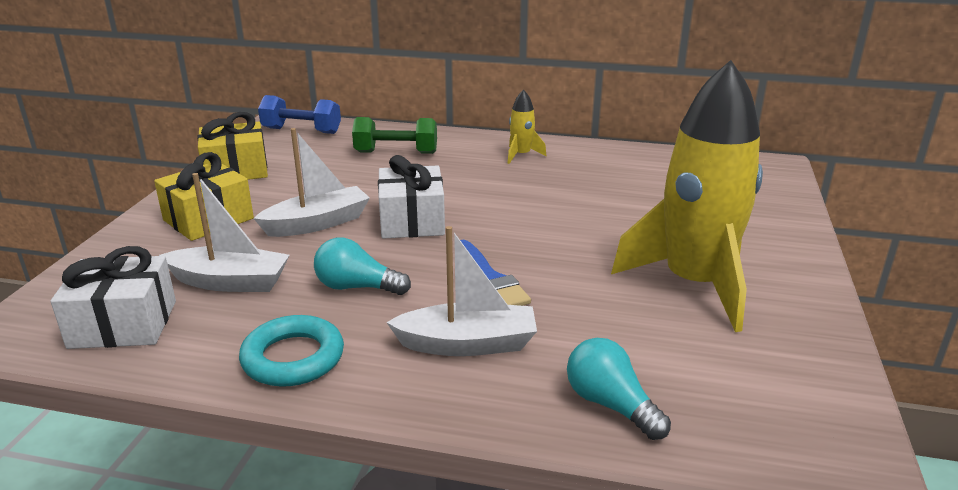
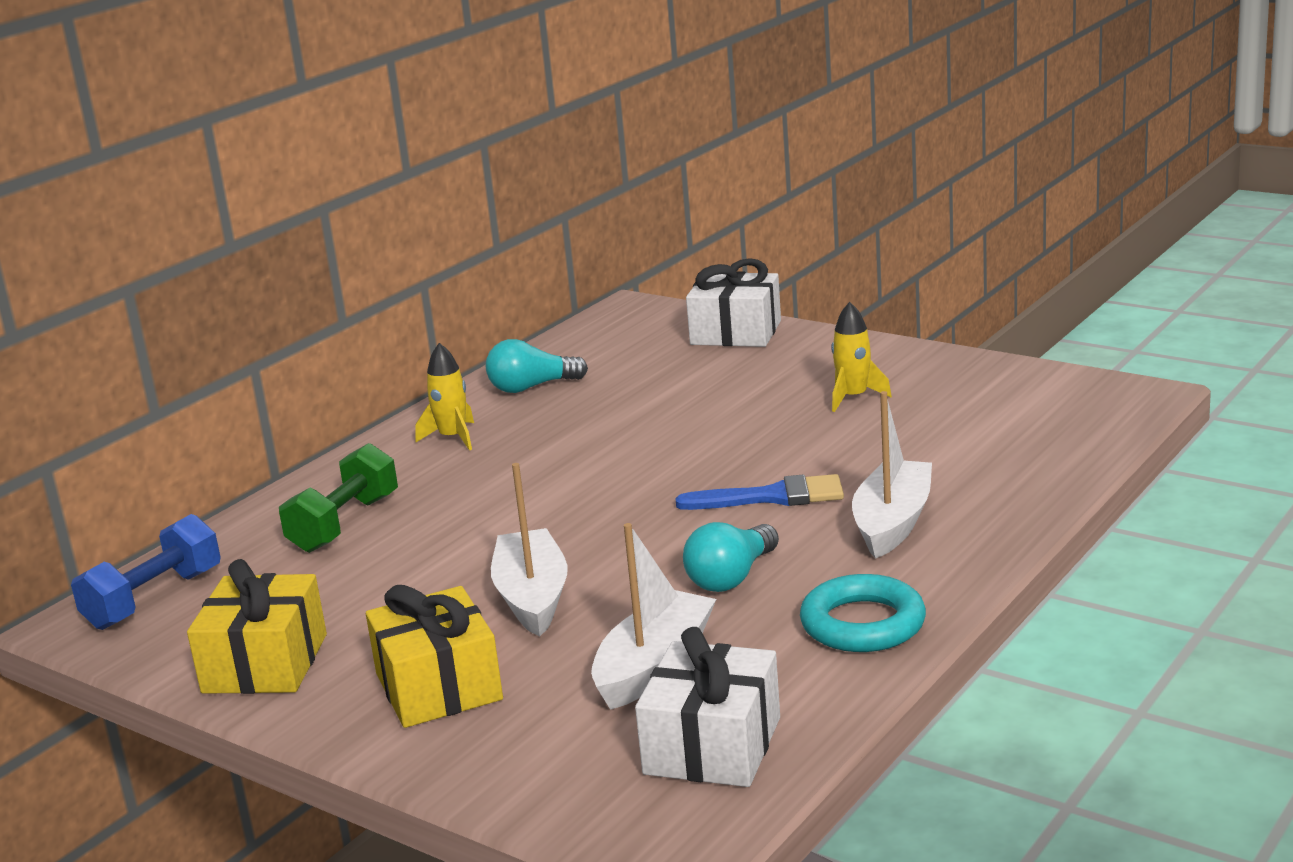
camera: 65 degrees left, 5 degrees down
white gift [378,155,445,239] -> white gift moved to [686,258,781,347]
turquoise light bulb [567,338,671,440] -> turquoise light bulb moved to [486,339,588,393]
yellow rocket [611,60,763,332] -> yellow rocket [831,302,892,412], size x0.41

